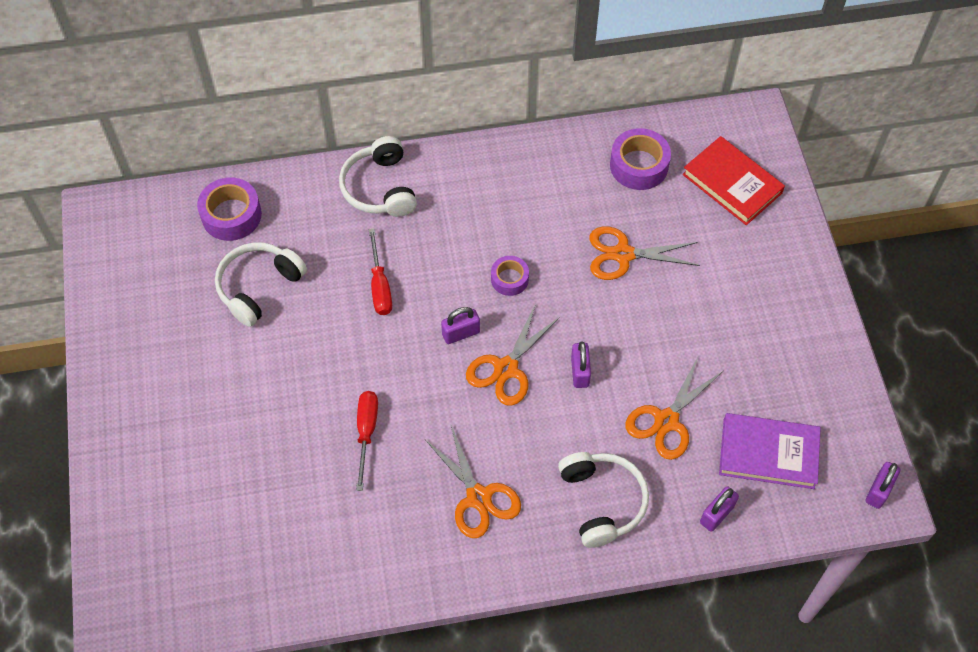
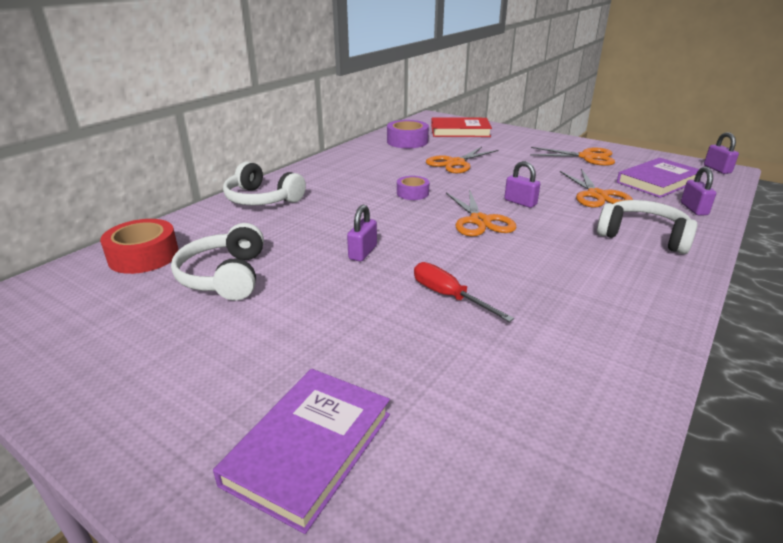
camera: 45 degrees left, 30 degrees down
purple tape [197,177,262,241] -> red tape [100,219,179,274]
red screwdriver [368,228,392,315] -> none
orange scissors [426,426,521,538] -> orange scissors moved to [530,147,615,166]
purple padlock [441,307,480,344] -> purple padlock moved to [347,205,377,262]
none -> purple book [213,369,390,534]

